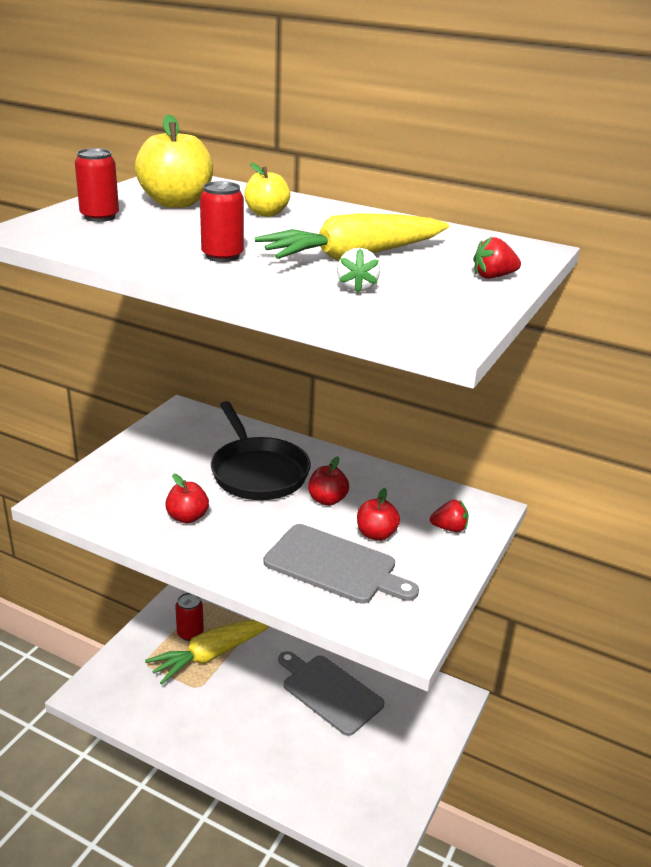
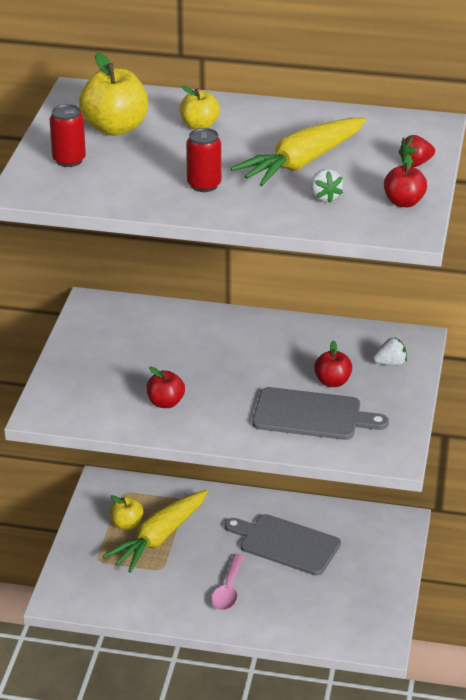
camera: 15 degrees left, 5 degrees up
red can [175,593,204,641] -> yellow apple [109,495,143,530]
black pan [211,401,311,500] -> none
red apple [308,456,349,506] -> red apple moved to [384,154,427,207]
red strawberry [430,500,469,532] -> white strawberry [373,337,407,366]
none -> pink spoon [211,554,244,610]

